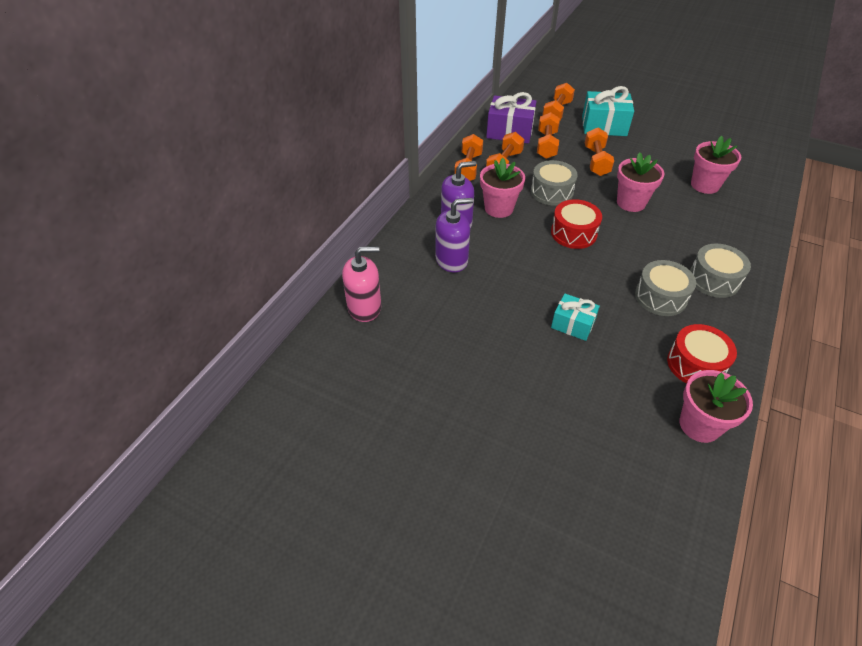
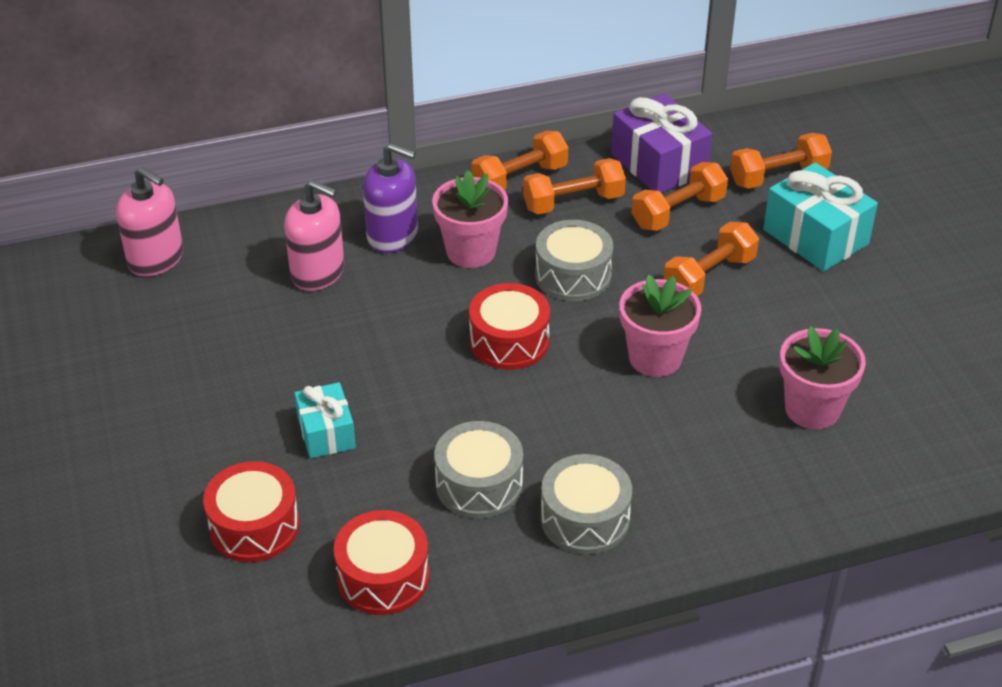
camera: 45 degrees right, 5 degrees down
purple soap dispenser [435,198,473,272] -> pink soap dispenser [284,180,344,291]
pink flower pot [679,370,753,443] -> none
none -> red drum [203,461,299,562]

